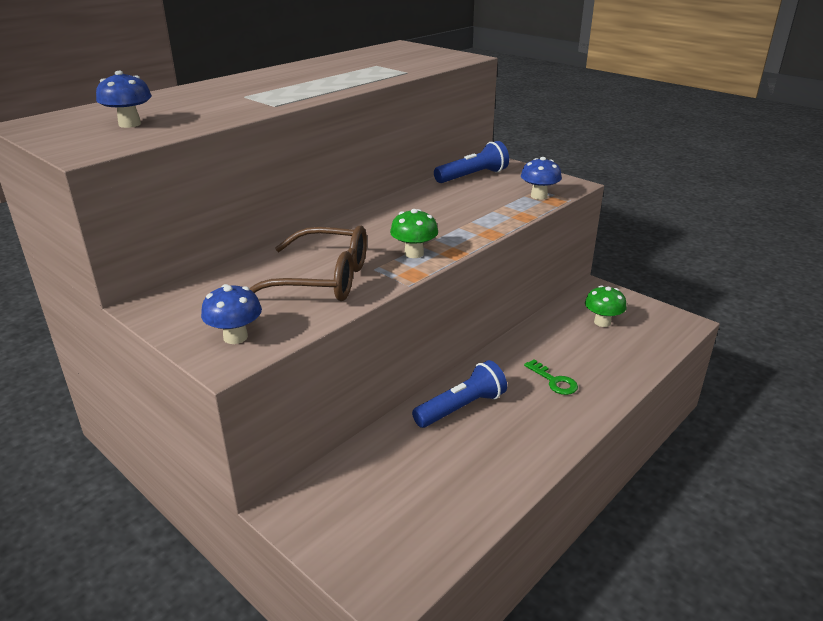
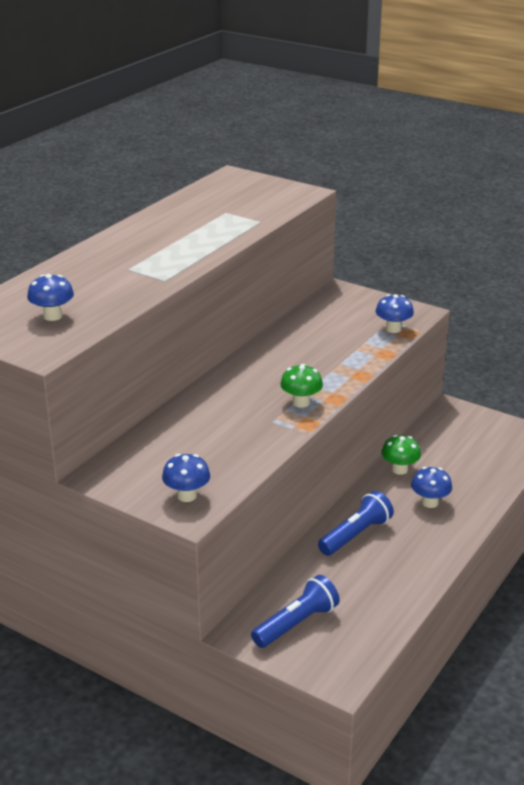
camera: 10 degrees left, 0 degrees up
brown glasses [249,226,367,301] -> none
blue flashlight [434,141,509,183] -> blue flashlight moved to [251,575,340,648]
green key [524,359,578,395] -> blue mushroom [411,467,452,508]
green mushroom [585,285,627,327] -> green mushroom moved to [381,435,421,475]

